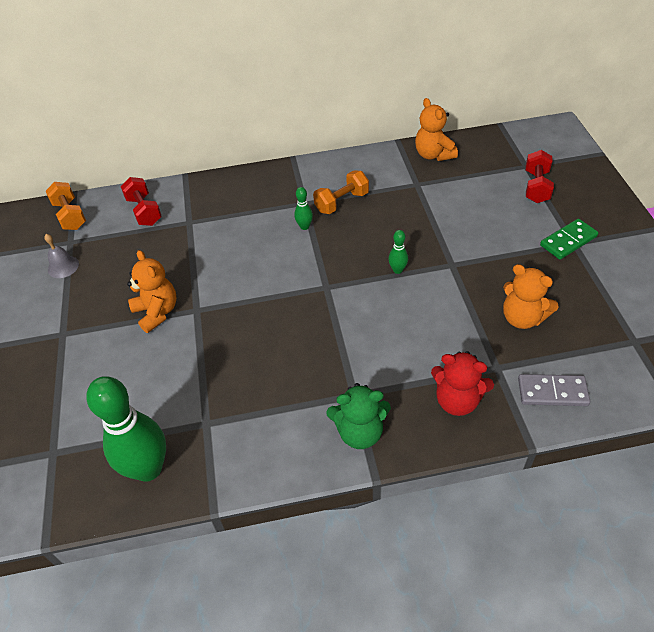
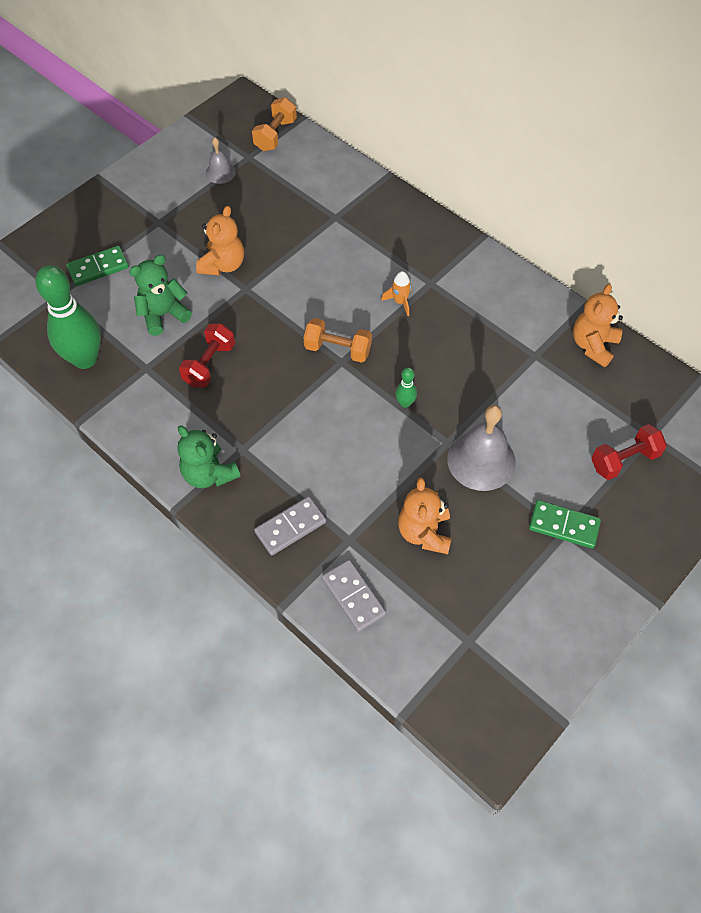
camera: 50 degrees right, 10 degrees up
red dumbbell [121,177,162,226] -> red dumbbell moved to [179,323,235,388]
green bowling pin [294,187,313,230] -> orange rocket [381,271,412,316]
orange dumbbell [313,171,369,214] -> orange dumbbell moved to [304,318,372,363]
red teddy bear [431,351,494,416] -> grey domino [254,496,326,555]
none -> green domino [67,246,129,286]
none -> green teddy bear [129,255,192,336]
none -> grey bell [447,405,516,491]

